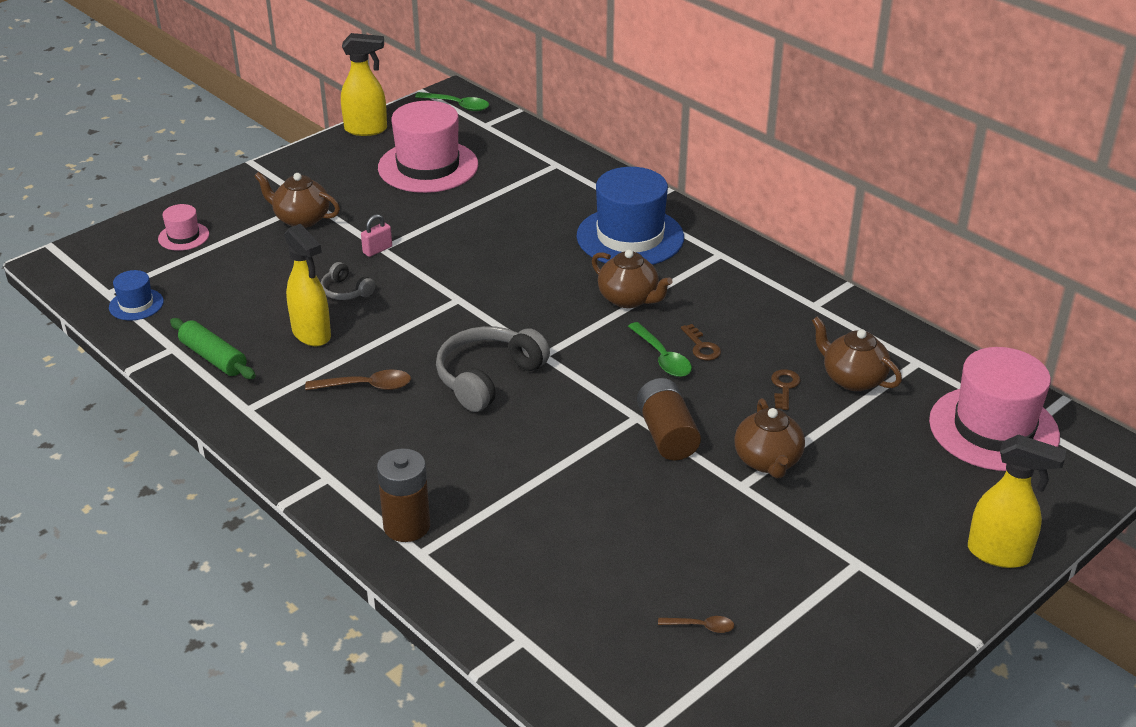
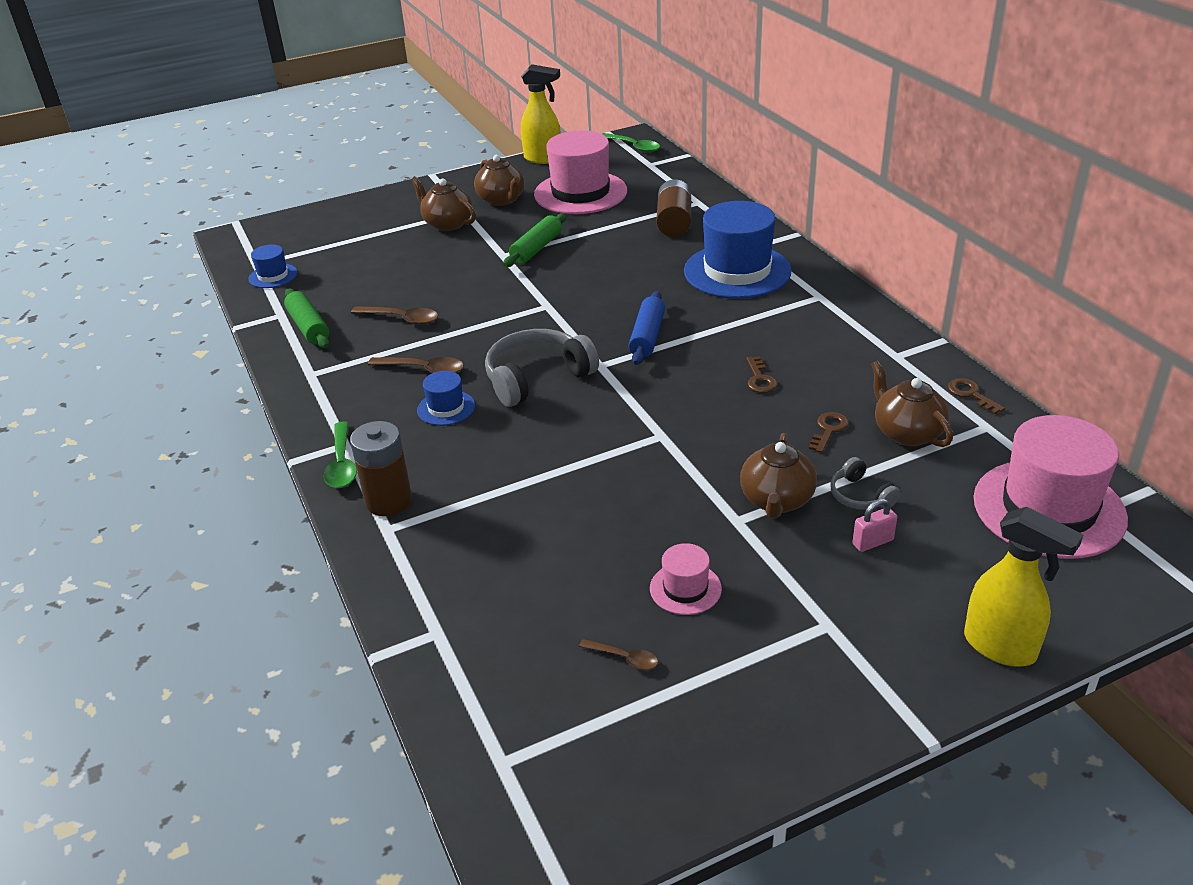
camera: 20 degrees right, 0 degrees up
pink hat [158,204,209,251] -> pink hat moved to [650,543,722,615]
yellow spray bottle [284,224,331,346] -> brown spoon [351,306,438,325]
grey headphones [321,262,375,300] -> grey headphones moved to [830,457,900,510]
pink padlock [361,214,392,257] -> pink padlock moved to [853,499,897,552]
brown teapot [592,249,673,308] -> brown teapot moved to [474,155,524,206]
green spoon [628,322,692,377] -> green spoon moved to [324,421,357,488]
brown battery [637,378,701,460] -> brown battery moved to [657,179,691,237]
none -> blue hat [417,371,475,426]
none -> green rolling pin [503,213,567,267]
none -> blue rolling pin [629,291,665,365]
none -> brown key [948,378,1005,415]

